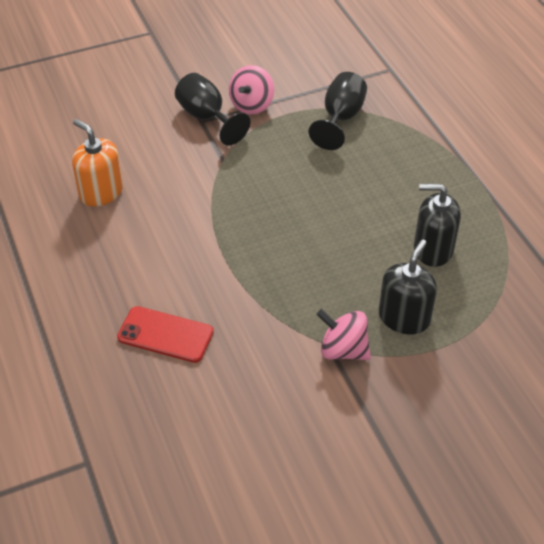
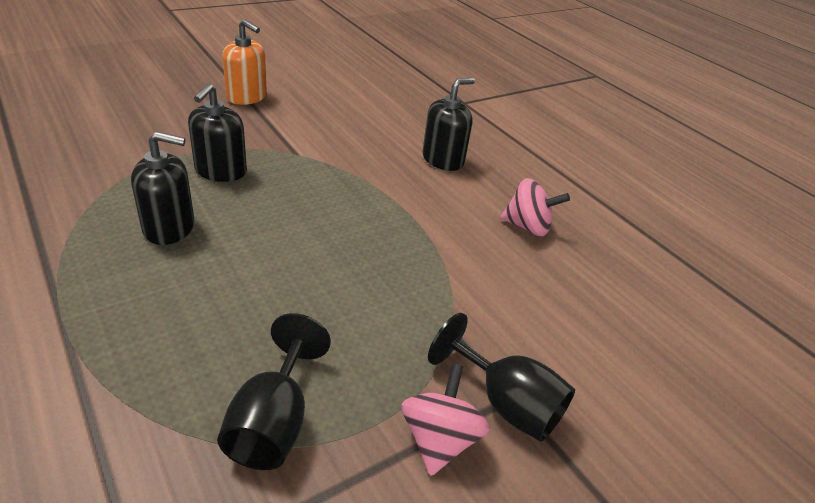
camera: 165 degrees right, 10 degrees down
orange soap dispenser [72,119,123,207] -> orange soap dispenser moved to [222,19,267,105]
red phone [117,306,214,363] -> black soap dispenser [423,78,475,171]
pink spinning top [316,309,371,360] -> pink spinning top moved to [500,178,570,236]

